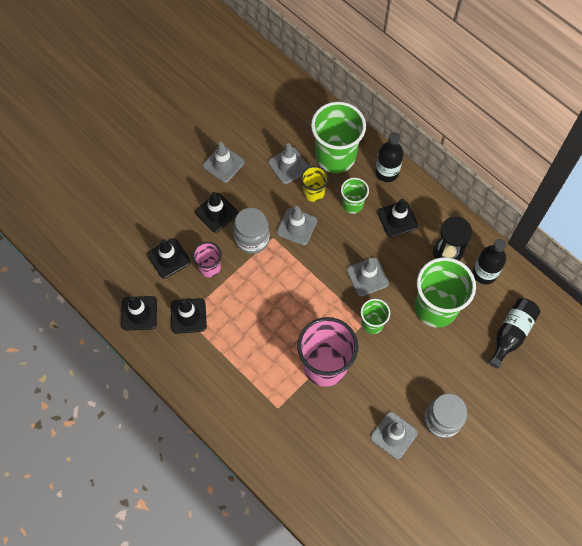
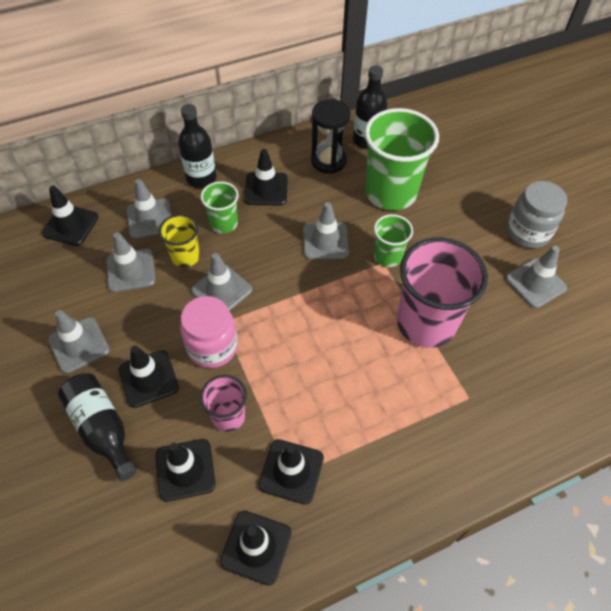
camera: 70 degrees left, 10 degrees down
grey jar [233,208,270,254] -> pink jar [180,296,238,368]
green cup [311,102,366,173] -> grey traffic cone [126,179,172,238]
black bottle [489,298,541,368] -> black bottle moved to [58,373,136,481]
none -> black traffic cone [42,186,99,246]

